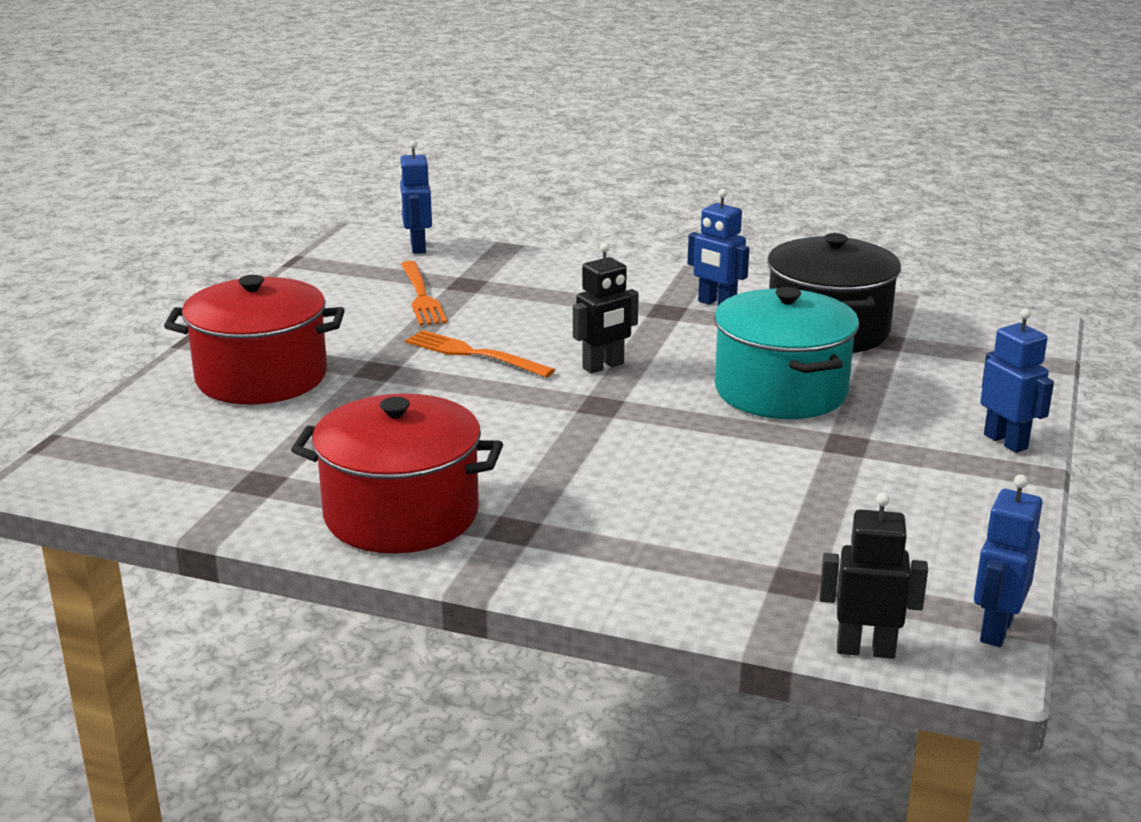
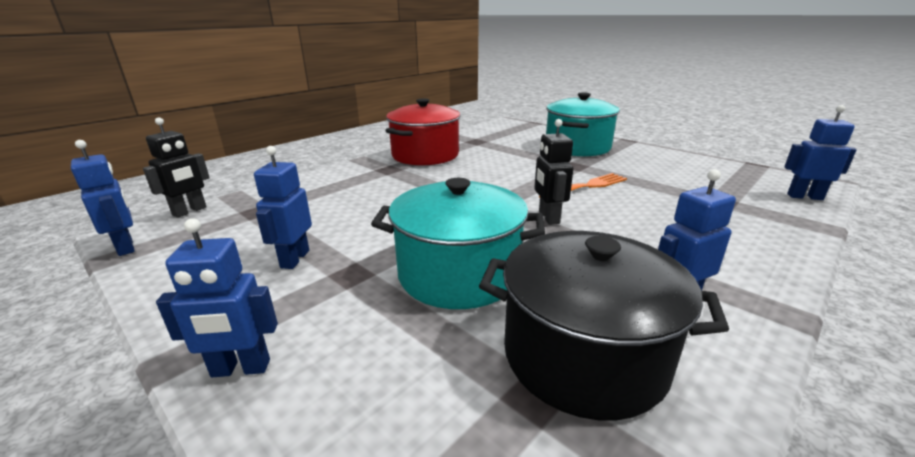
camera: 115 degrees right, 0 degrees up
red pot [164,275,345,405] -> turquoise pot [546,92,620,156]
orange fork [401,261,447,326] -> none
none -> blue robot [254,146,312,269]

